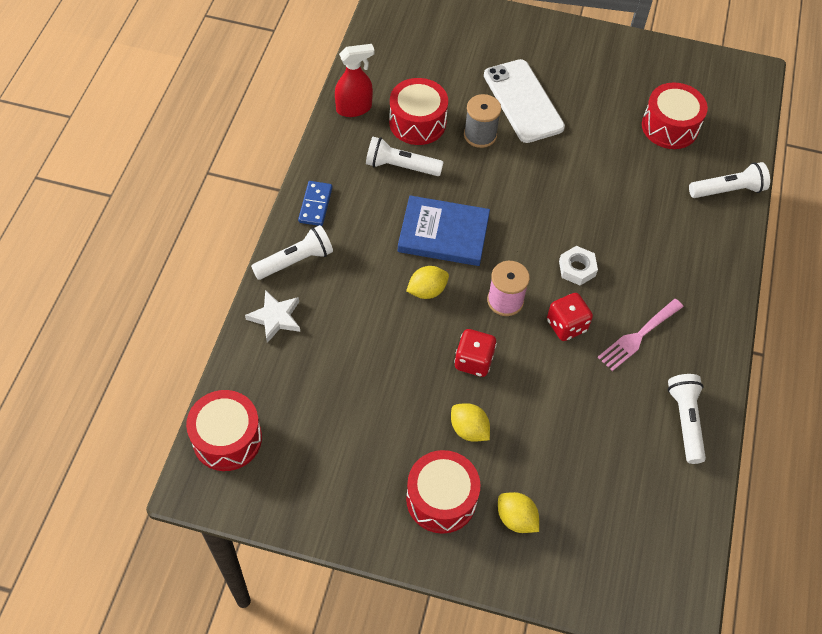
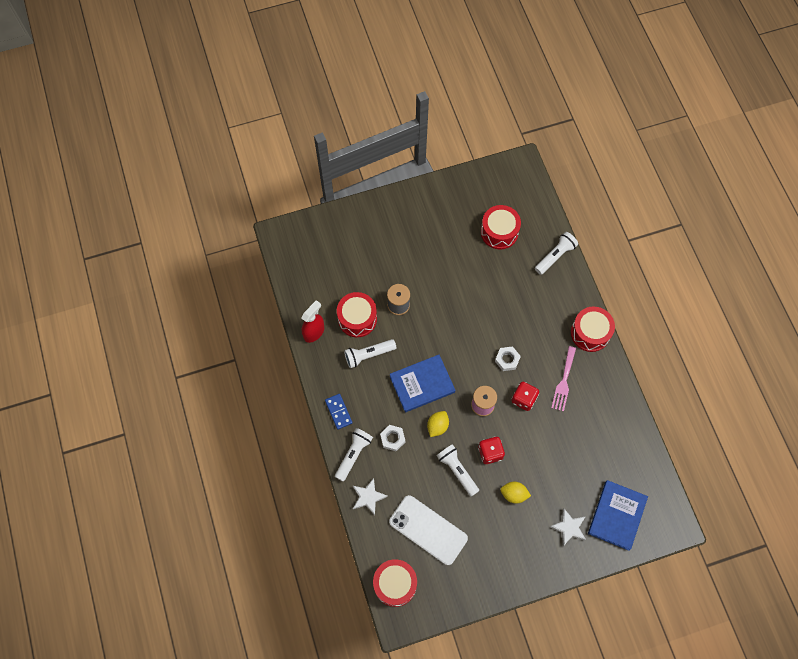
camera: 30 degrees left, 10 degrees up
red drum [406,450,481,534] -> red drum moved to [571,307,615,352]
white phone [484,59,565,143] -> white phone moved to [389,495,468,565]
yellow lemon [498,492,539,533] -> white star [550,509,586,546]
white flashlight [668,374,706,464] -> white flashlight moved to [437,444,479,497]
none -> white nut [380,425,405,451]
none -> blue book [588,480,648,551]

